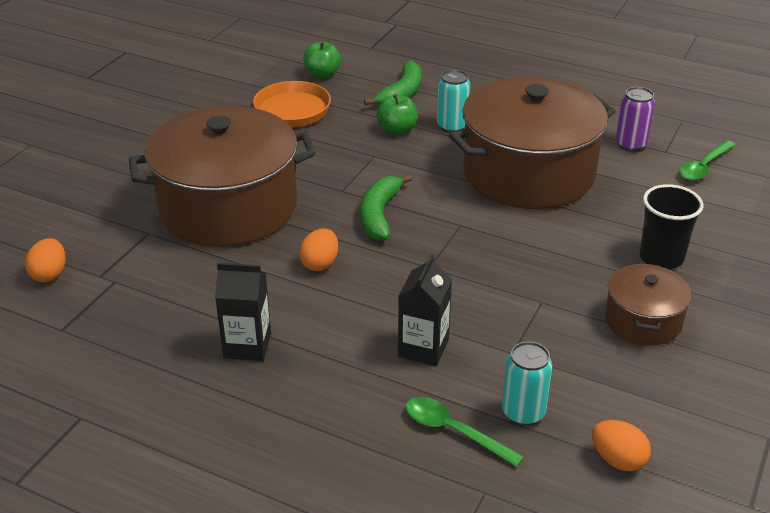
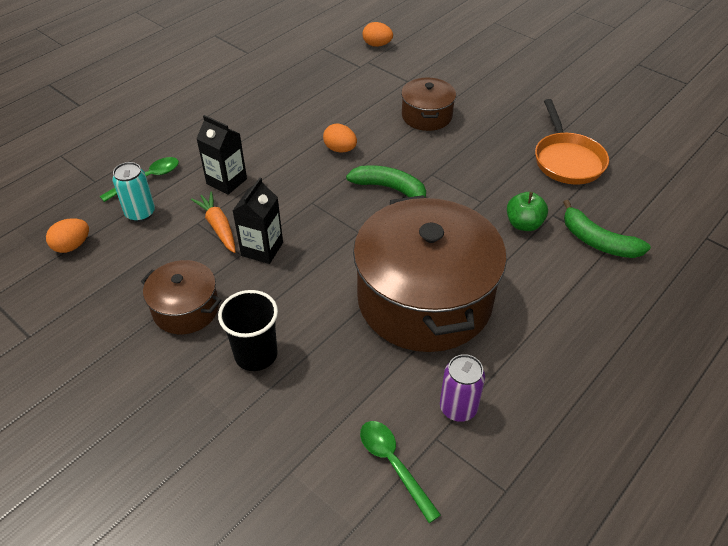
camera: 105 degrees right, 10 degrees up
brown pot [129,106,316,247] -> brown pot [401,78,456,131], size x0.48
black carton [215,263,271,361] -> black carton moved to [233,178,283,264]
green apple [303,41,341,79] -> none
turquoise can [437,70,470,133] -> none
none -> orange carrot [191,192,236,253]

